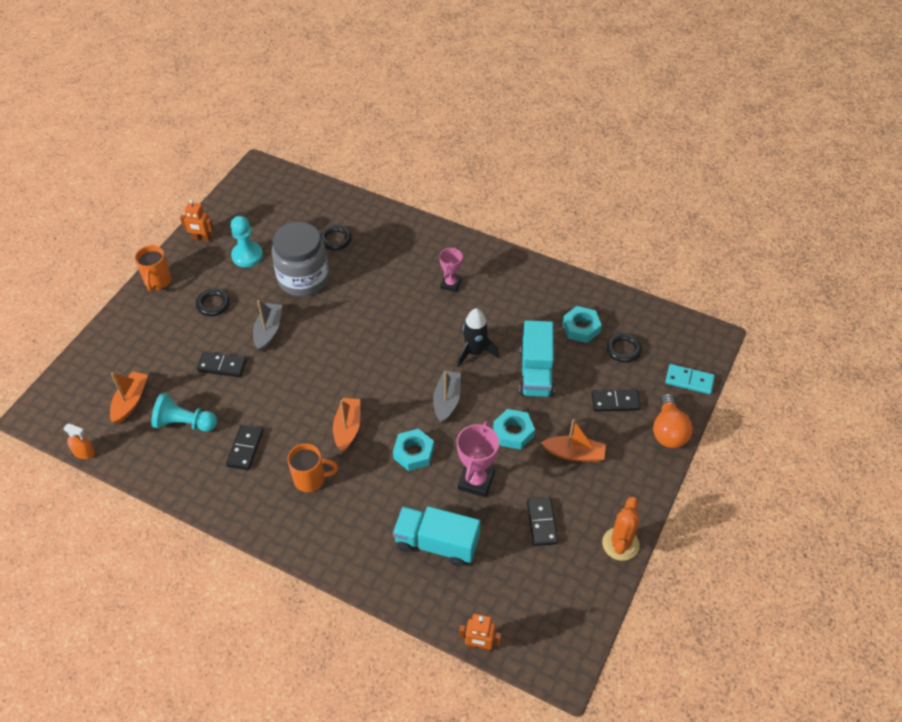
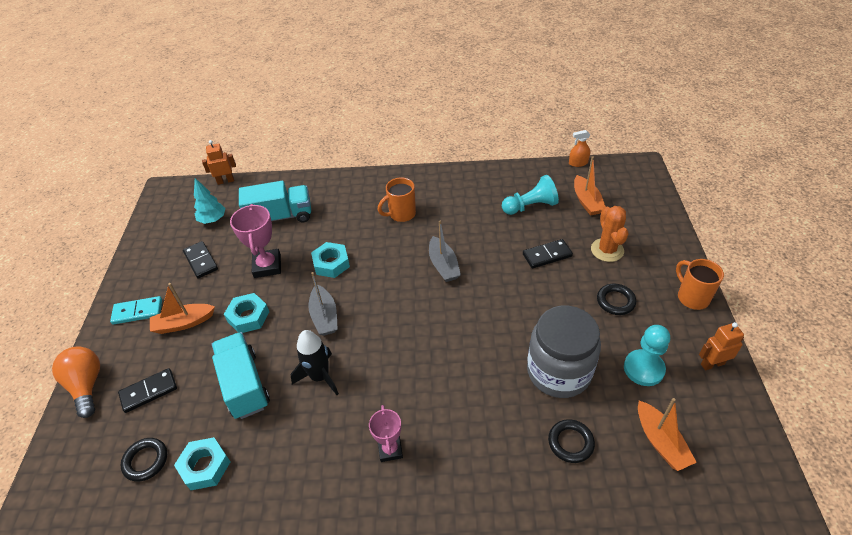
camera: 155 degrees right, 5 degrees down
black domino [226,425,263,470] -> none
grey boat [253,300,282,351] -> grey boat moved to [429,220,461,282]
orange boat [333,398,360,452] -> orange boat moved to [638,398,697,471]
orange cactus [602,497,640,561] -> orange cactus moved to [591,206,628,262]
turquoise domino [665,364,715,394] -> turquoise domino moved to [110,296,162,325]
none -> turquoise tree [194,178,225,224]

